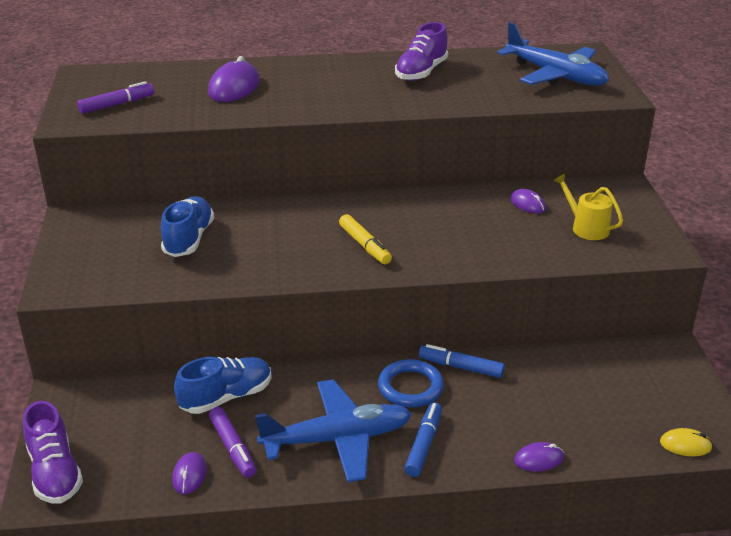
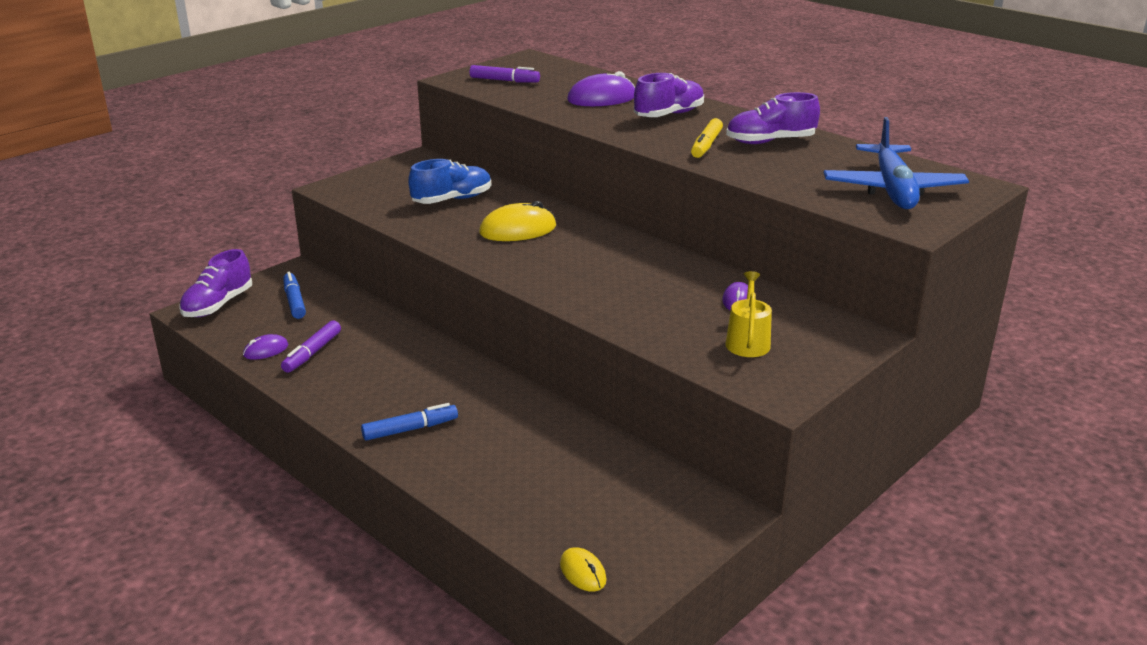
camera: 50 degrees right, 5 degrees down
blue shoe [174,357,272,414] -> none
blue plane [255,379,412,482] -> none
yellow marker [339,214,392,264] -> yellow marker moved to [691,118,723,158]
blue ring [378,359,444,407] -> none
blue marker [419,344,505,378] -> blue marker moved to [283,272,306,319]
purple mouse [514,442,564,472] -> none
none -> yellow mouse [479,201,556,241]
none -> purple shoe [634,73,704,117]

